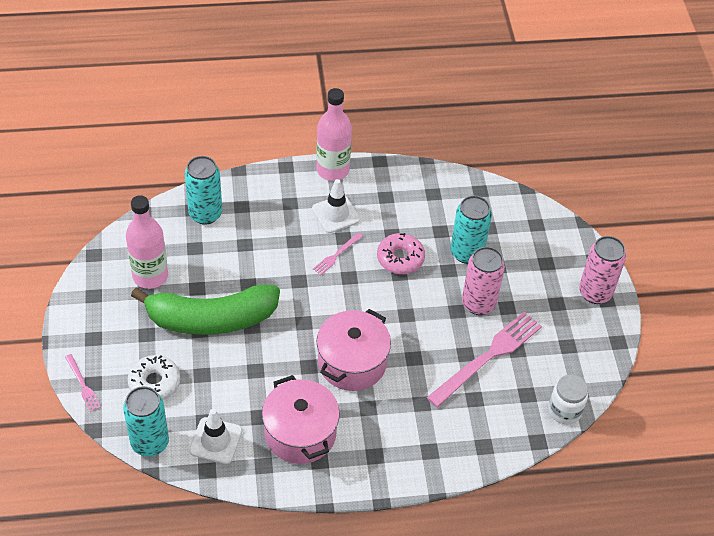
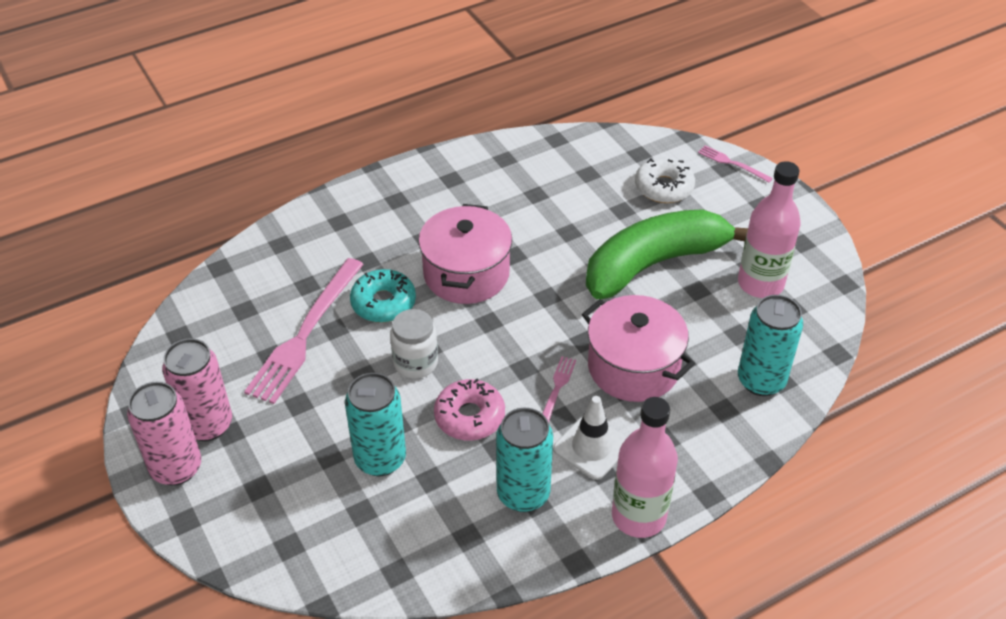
camera: 160 degrees right, 5 degrees down
turquoise can [123,386,169,456] -> turquoise can moved to [496,408,553,512]
white traffic cone [189,409,242,464] -> none
pink pot [262,375,340,464] -> pink pot moved to [582,295,695,402]
pink can [462,247,505,315] -> pink can moved to [162,338,232,441]
white jar [548,374,588,425] -> white jar moved to [390,309,438,379]
none -> turquoise donut [350,269,416,323]

